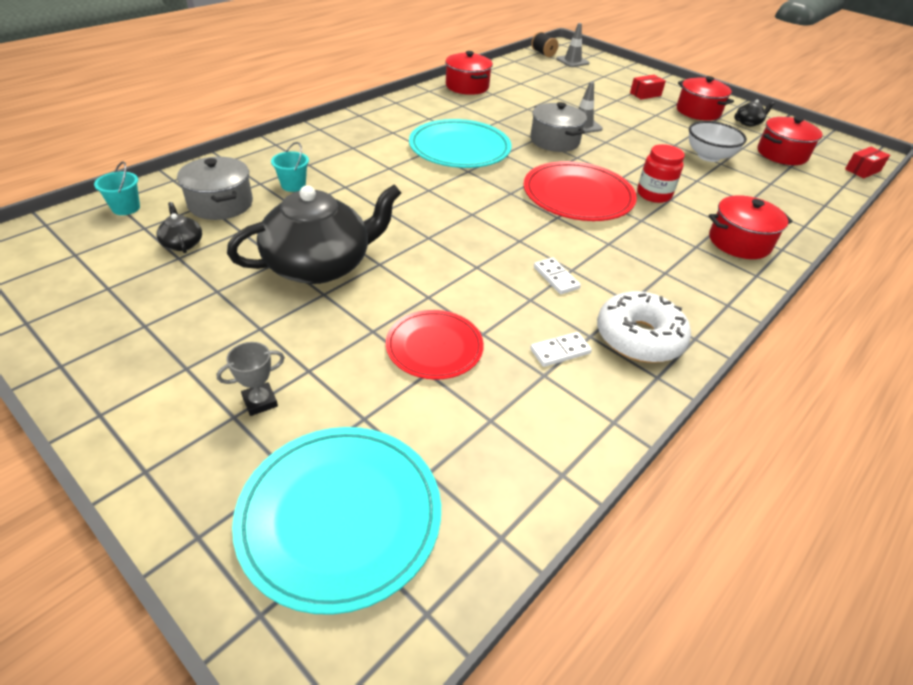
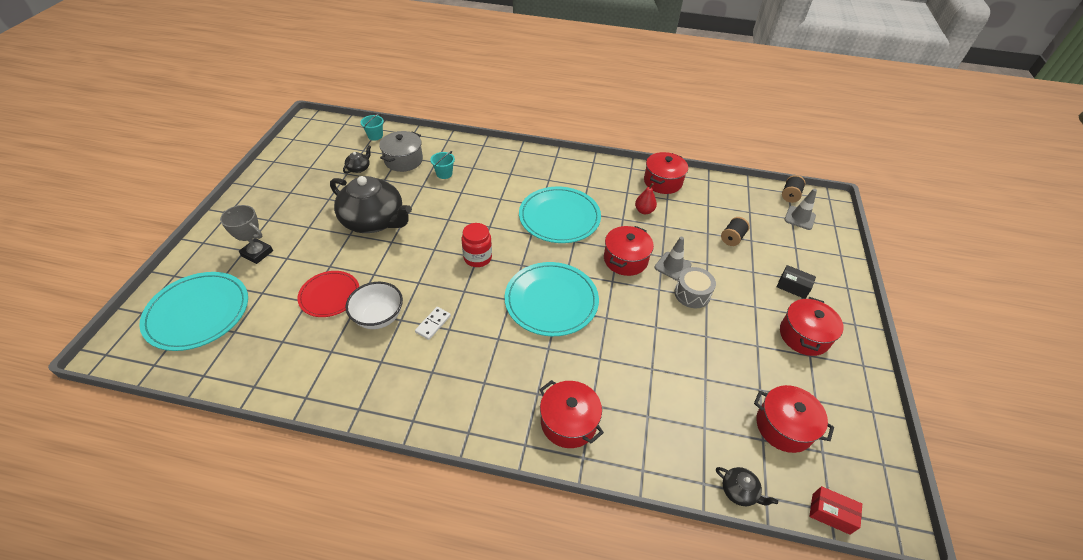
camera: 60 degrees right, 5 degrees up
grey trophy [217,342,285,416] -> grey trophy [220,205,273,264], size x1.52
red plate [524,161,637,221] -> turquoise plate [505,262,599,336]
grey pot [530,102,587,152] -> red pot [604,226,654,276]
white domino [530,332,592,367] -> none
white donut [597,291,691,363] -> none
red box [630,75,666,100] -> black box [777,265,816,299]
red jar [637,144,685,203] -> red jar moved to [461,223,492,267]
white bowl [689,121,747,162] -> white bowl moved to [345,282,403,329]
black teapot [734,99,775,126] -> black teapot moved to [716,467,778,506]
none -> red pear [635,183,657,214]
none -> grey drum [674,267,716,308]
none -> black spool [721,217,750,246]

